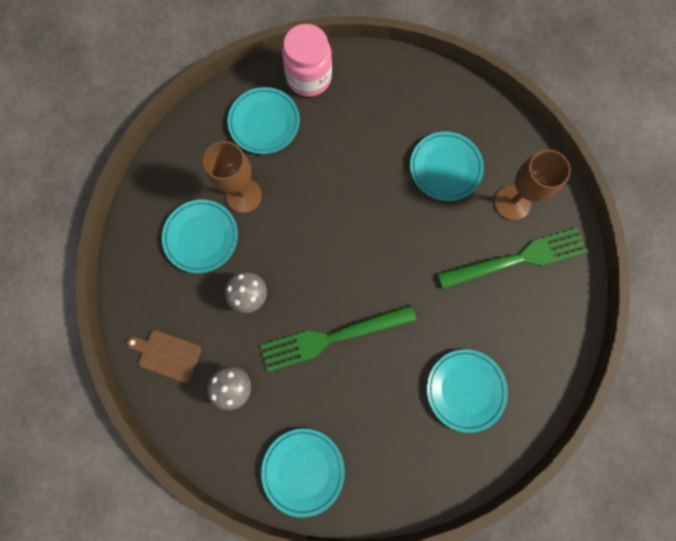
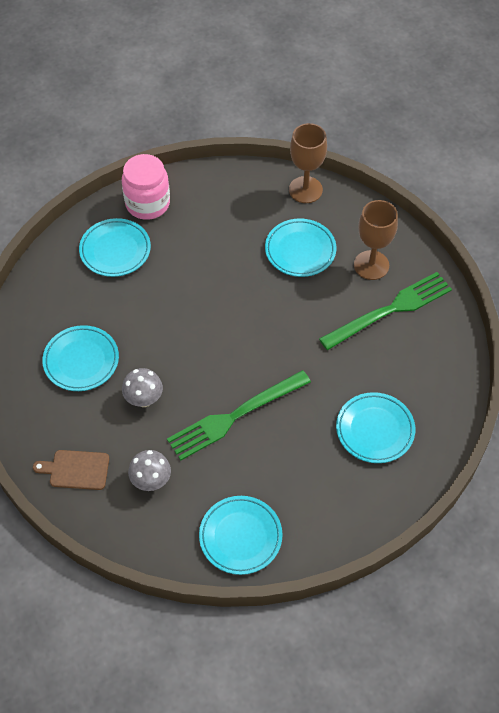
camera: 15 degrees left, 20 degrees down
brown goblet [203,141,262,213] -> brown goblet moved to [289,123,327,203]

